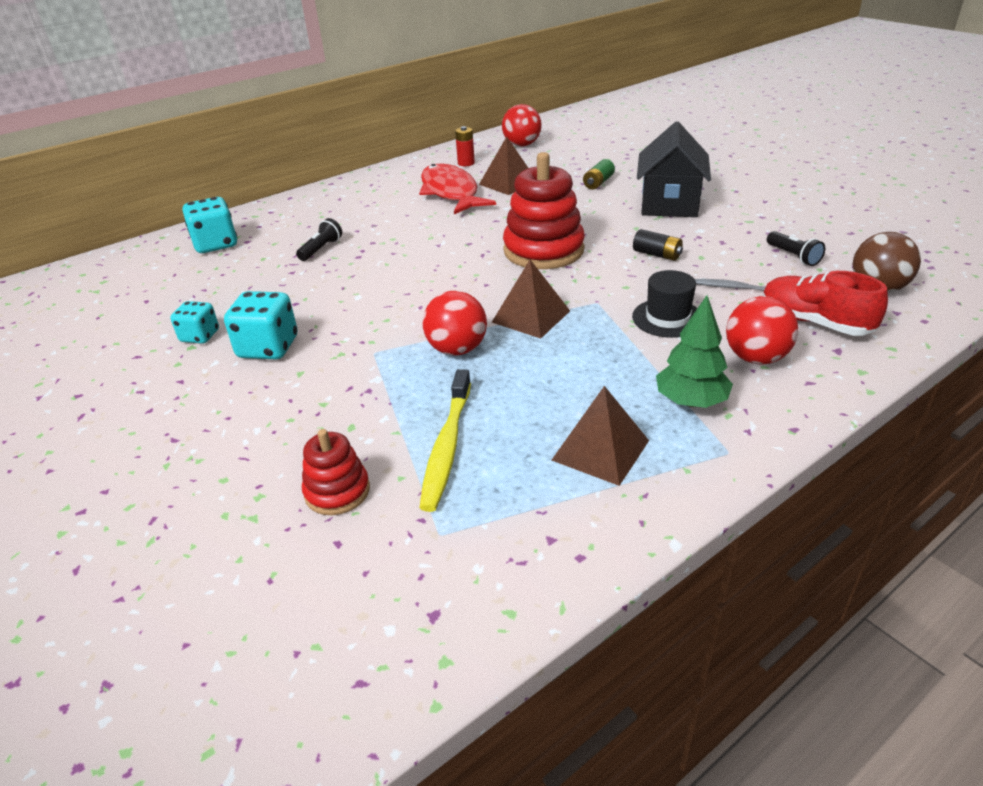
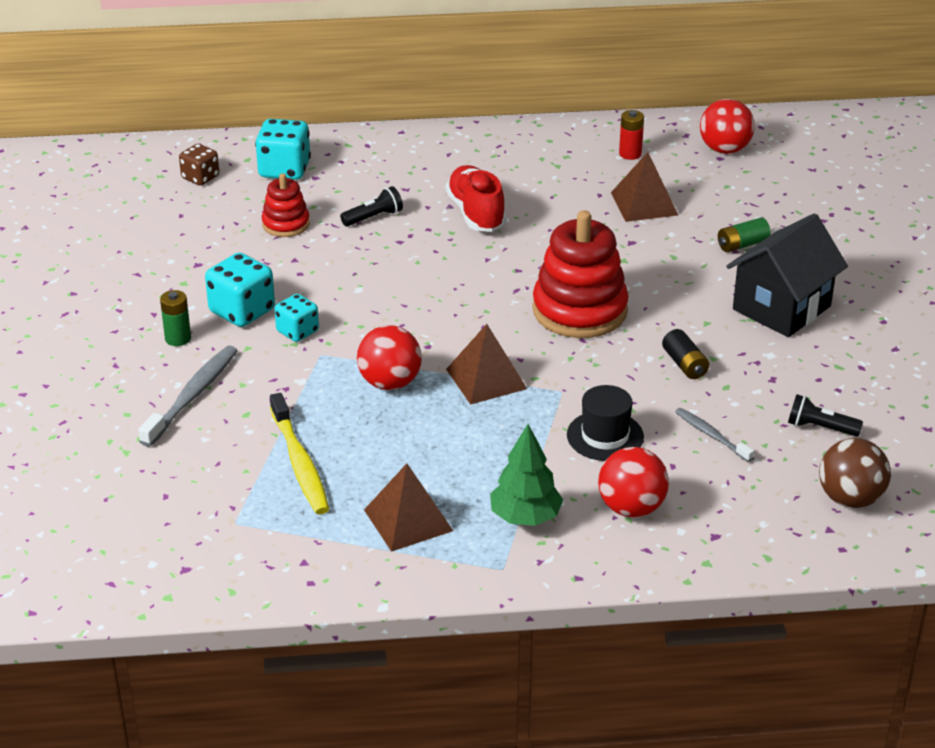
camera: 30 degrees right, 0 degrees up
turquoise dice [170,301,219,344] -> turquoise dice moved to [275,294,319,342]
red stacking toy [302,429,370,515] -> red stacking toy moved to [262,173,310,237]
red fish [419,163,496,214] -> none
yellow toothbrush [419,369,471,512] -> yellow toothbrush turned 60 degrees counterclockwise [270,393,329,514]
red shoe [763,271,888,336] -> red shoe moved to [446,165,506,232]
black flashlight [767,231,825,266] -> black flashlight turned 105 degrees clockwise [788,394,863,437]
none -> grey toothbrush [138,346,238,447]
none -> green battery [160,290,191,346]
none -> brown dice [179,144,219,186]

